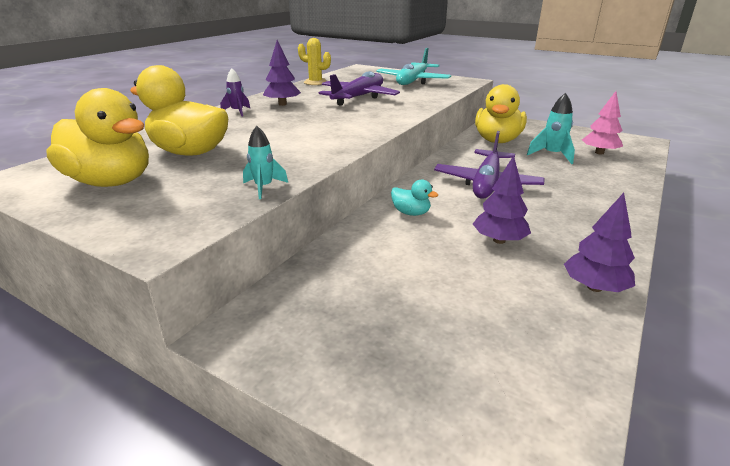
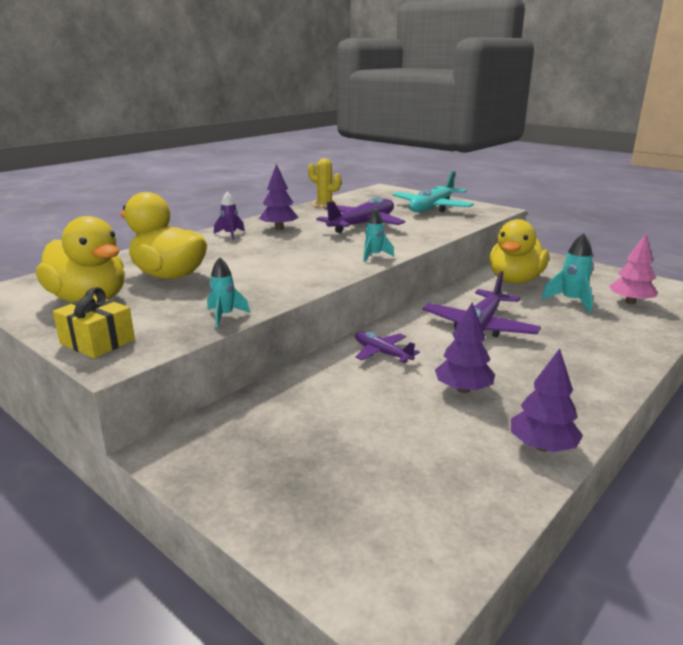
camera: 10 degrees right, 5 degrees down
turquoise duck [391,179,438,216] -> purple plane [355,332,420,363]
none -> yellow gift [53,287,135,358]
none -> turquoise rocket [363,208,394,262]

